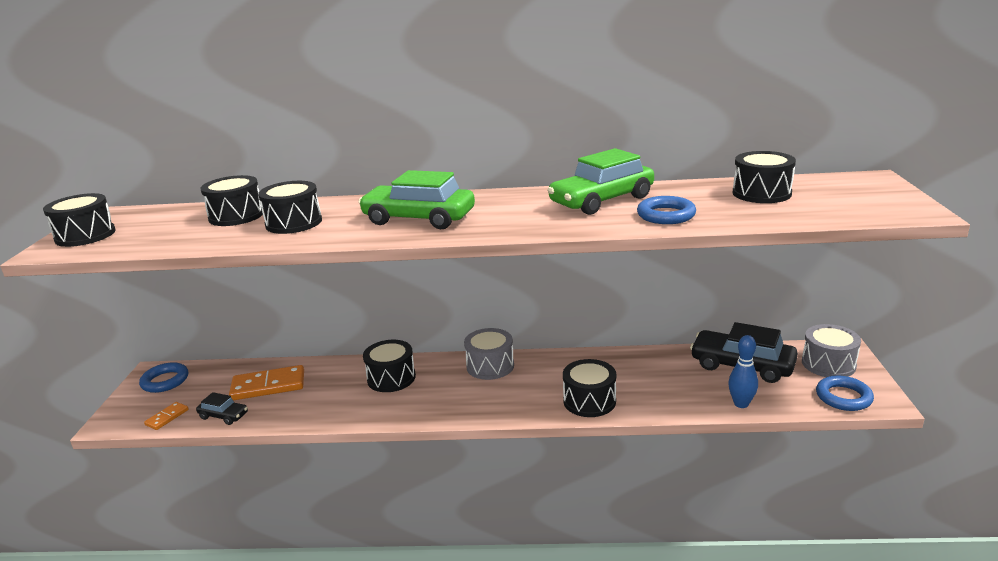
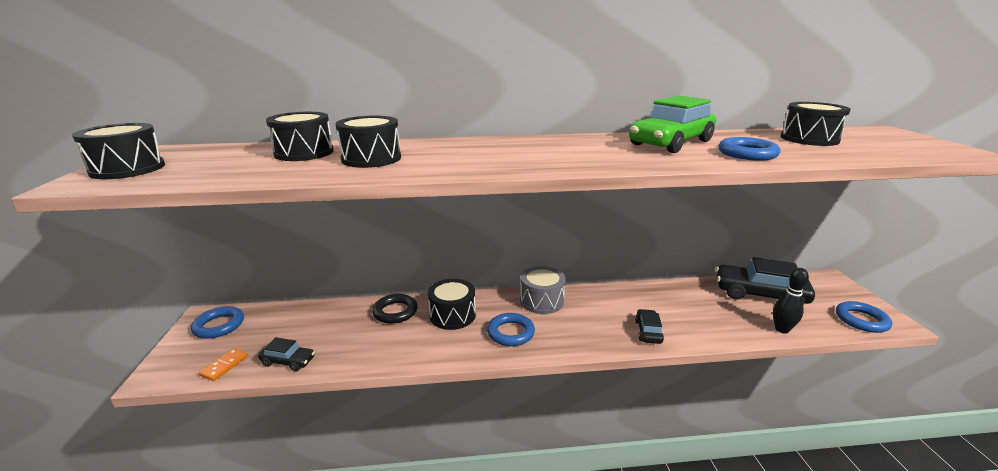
camera: 10 degrees left, 0 degrees up
orange domino [229,365,304,400] -> none
green car [358,170,475,229] -> none
black drum [563,359,616,417] -> black car [635,309,664,344]
blue bowling pin [728,335,758,408] -> black bowling pin [773,268,809,334]
grey drum [802,324,861,377] -> none
none -> black ring [372,294,418,324]
none -> blue ring [487,313,535,346]

